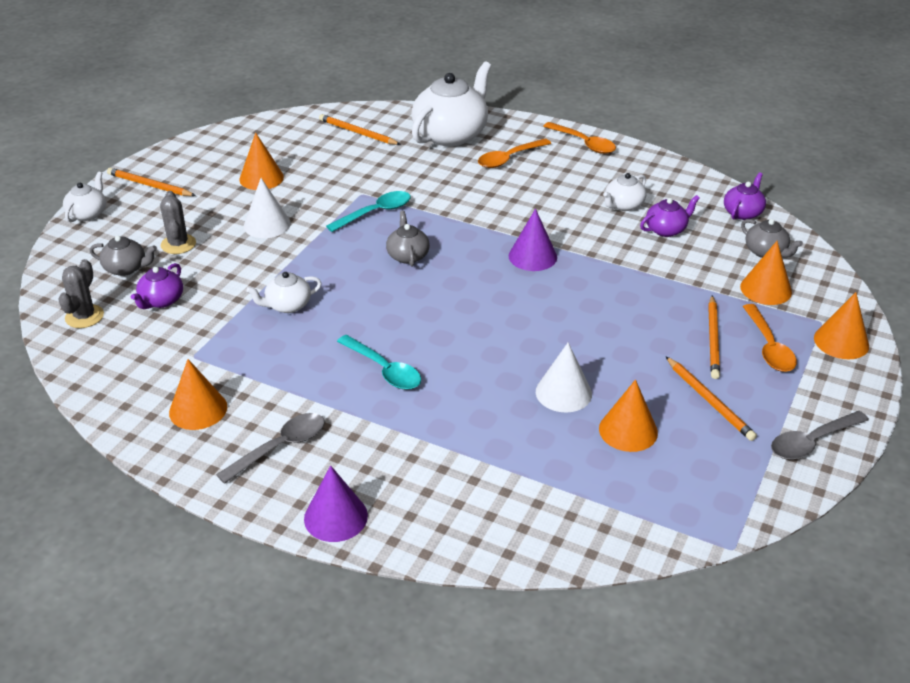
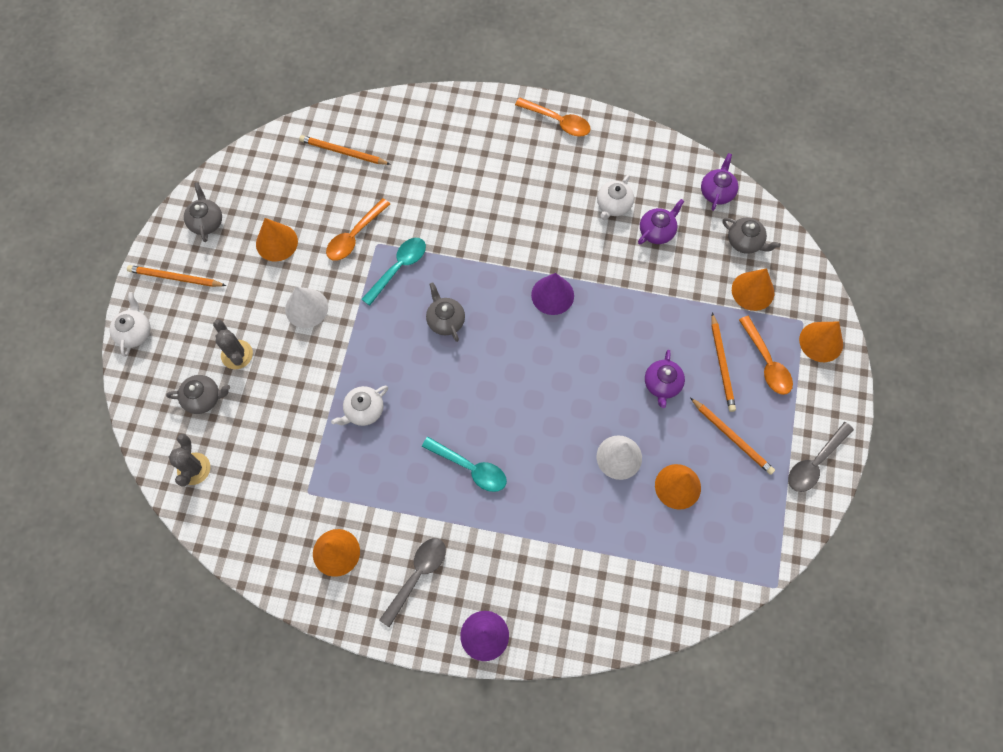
camera: 15 degrees left, 30 degrees up
purple teapot [131,263,183,309] -> purple teapot moved to [645,350,685,408]
white teapot [411,61,491,146] -> none
orange spoon [478,139,551,168] -> orange spoon moved to [326,198,390,261]
none -> grey teapot [184,182,222,242]

